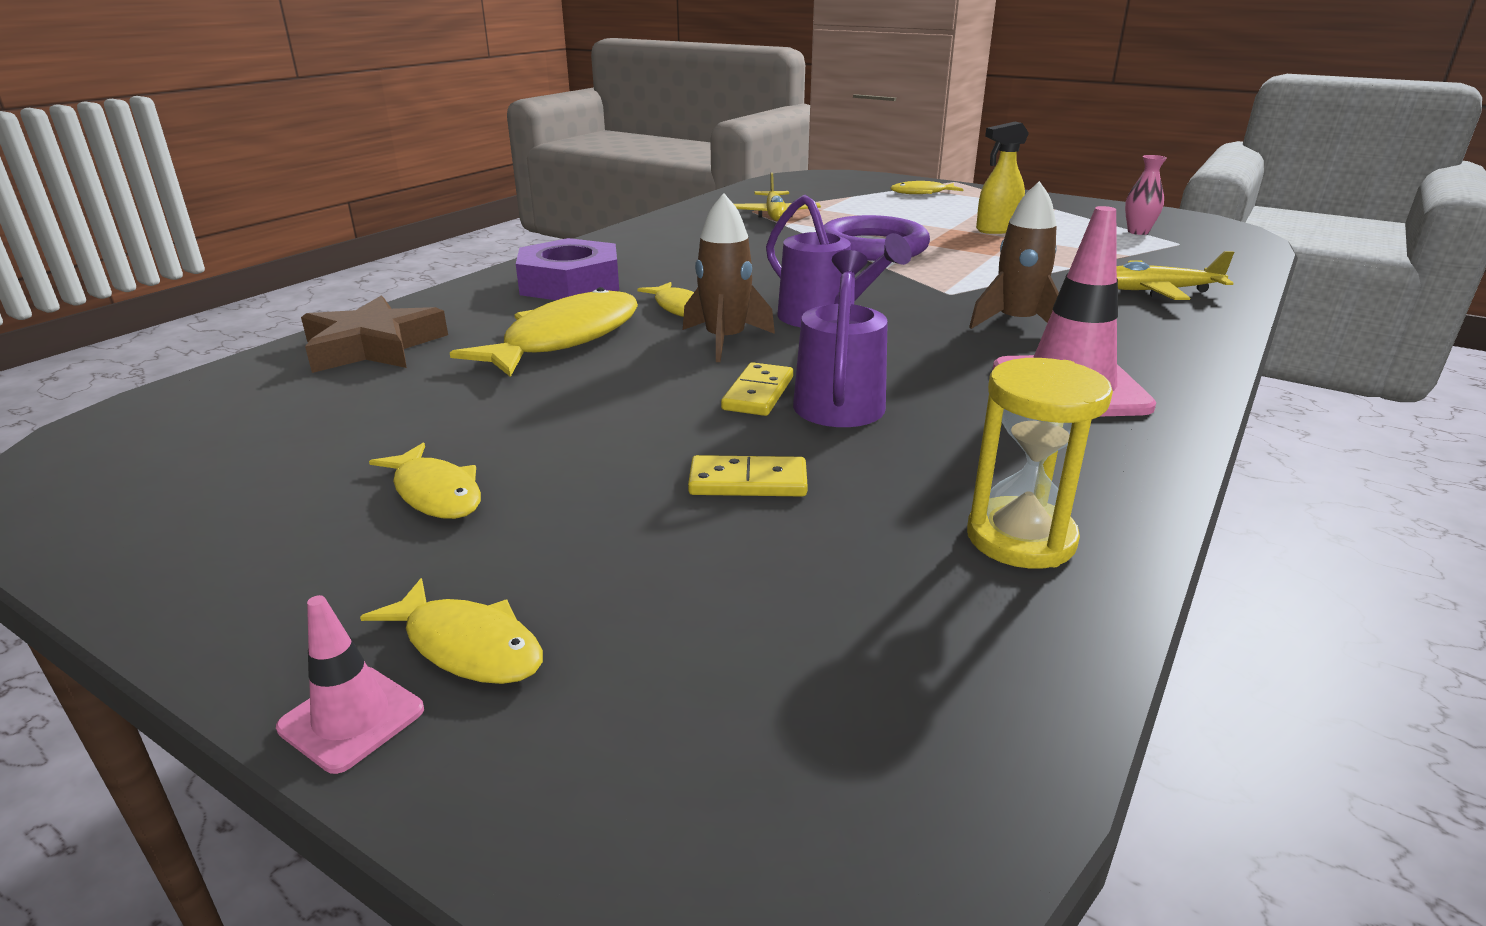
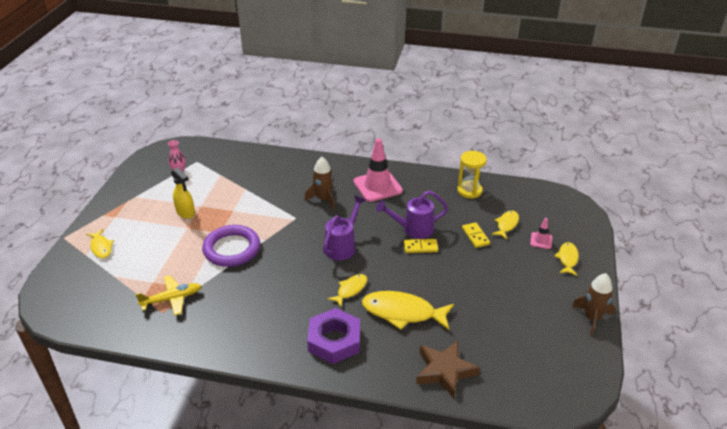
camera: 110 degrees left, 10 degrees up
pink traffic cone [276,595,424,774] -> pink traffic cone moved to [530,218,552,249]
yellow fish [369,443,481,519] -> yellow fish moved to [492,210,519,239]
brown rocket [683,193,775,362] -> brown rocket moved to [572,273,615,336]
yellow plane [1117,251,1234,300] -> none

